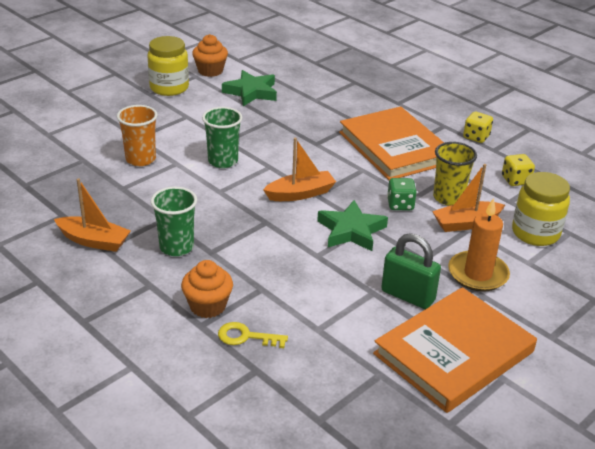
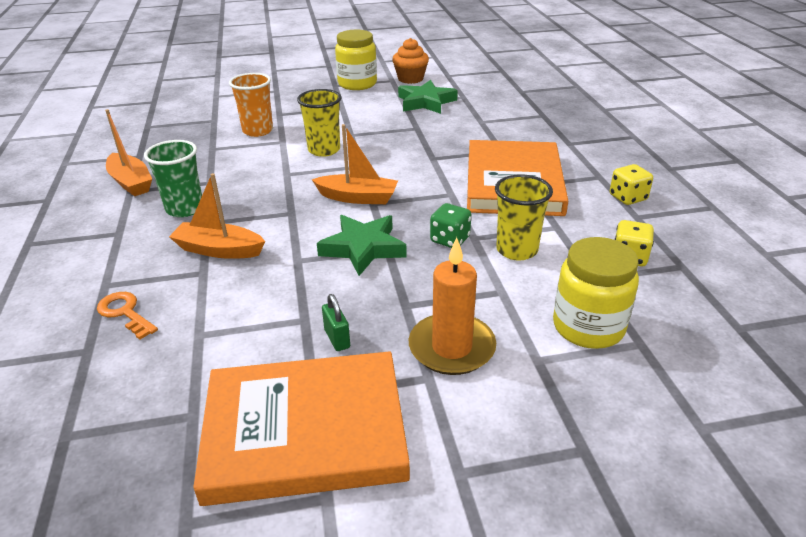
camera: 35 degrees right, 0 degrees up
orange cupcake [181,260,233,318] -> none
green cup [202,107,242,168] -> yellow cup [297,89,341,157]
yellow key [218,322,288,348] -> orange key [97,292,158,340]
green padlock [381,233,441,309] -> green padlock [322,294,350,351], size x0.53
orange boat [432,164,505,232] -> orange boat moved to [169,173,265,259]

